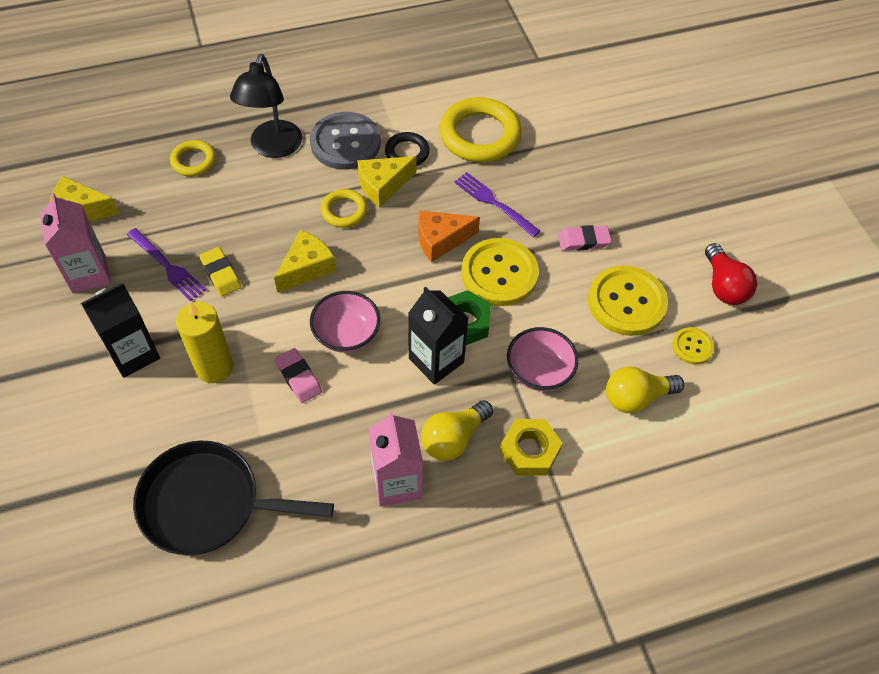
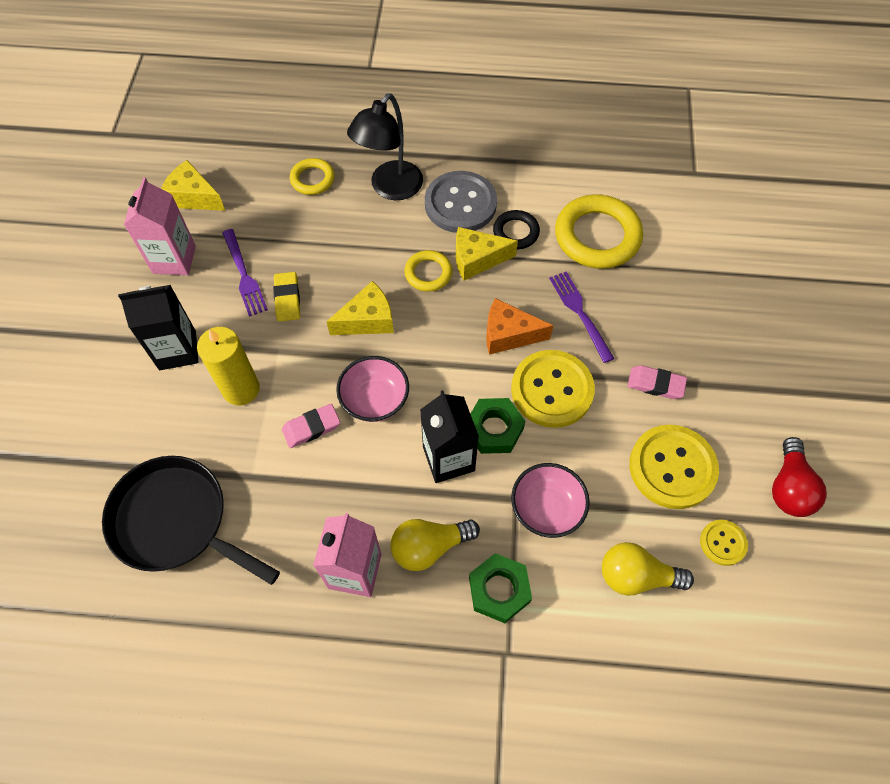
camera: 25 degrees right, 5 degrees up
pink eraser [275,348,322,403] -> pink eraser turned 75 degrees clockwise [282,404,340,448]
yellow nut [500,419,563,476] -> green nut [469,553,532,623]

